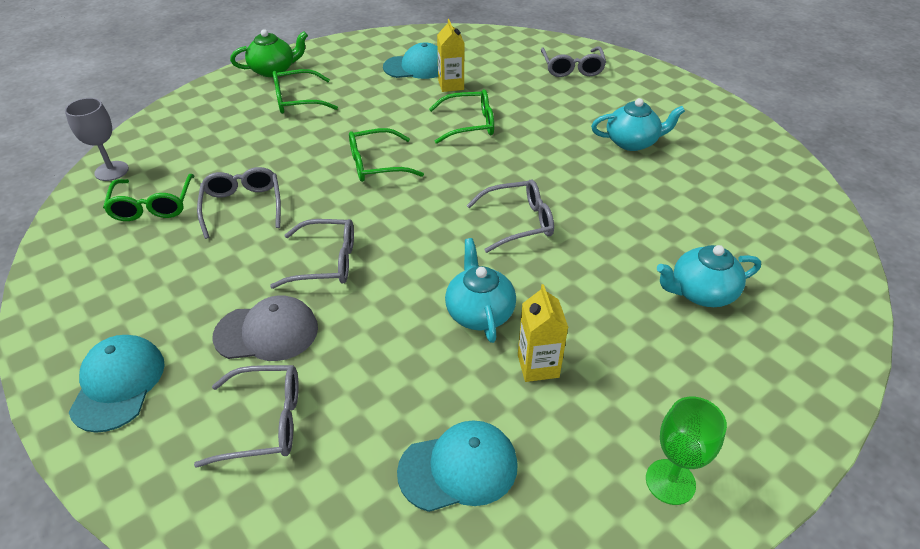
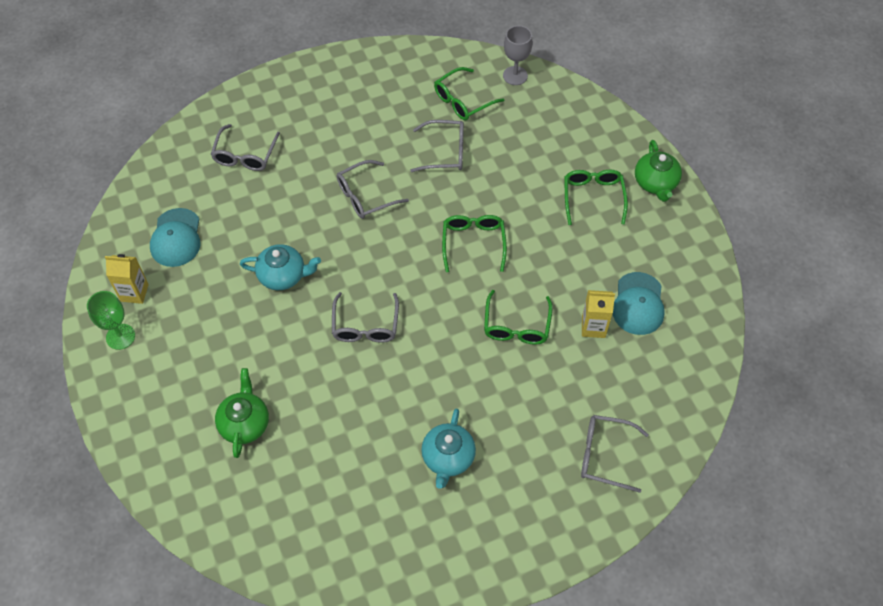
camera: 105 degrees right, 15 degrees up
turquoise cap [69,335,165,433] -> none
green glasses [103,174,194,221] -> green glasses turned 45 degrees counterclockwise [434,67,505,121]
grey cap [213,295,318,361] -> none
grey glasses [270,219,354,289] -> grey glasses turned 45 degrees clockwise [337,160,409,219]
yellow carton [518,284,569,382] -> yellow carton moved to [105,254,149,304]
turquoise teapot [657,245,761,307] -> green teapot [215,368,269,458]

